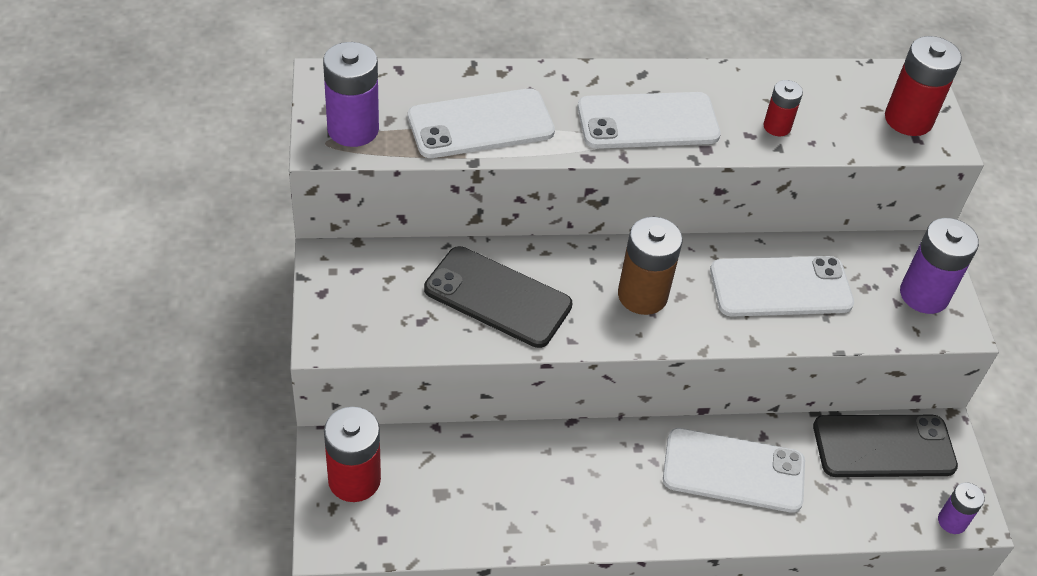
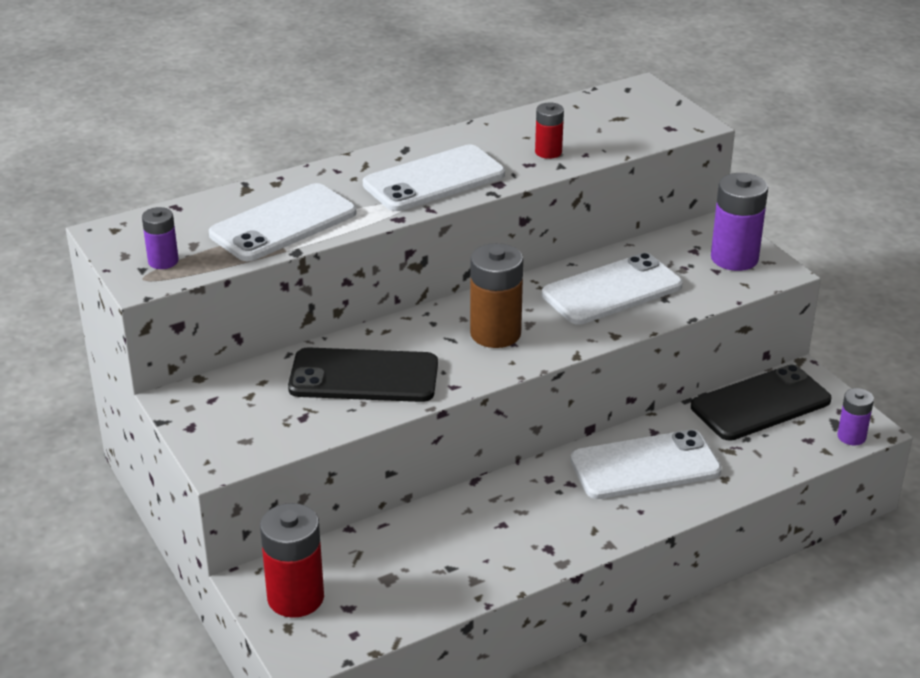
camera: 20 degrees left, 15 degrees down
purple battery [323,42,379,147] -> purple battery [142,207,179,269], size x0.57
red battery [885,36,962,136] -> none

